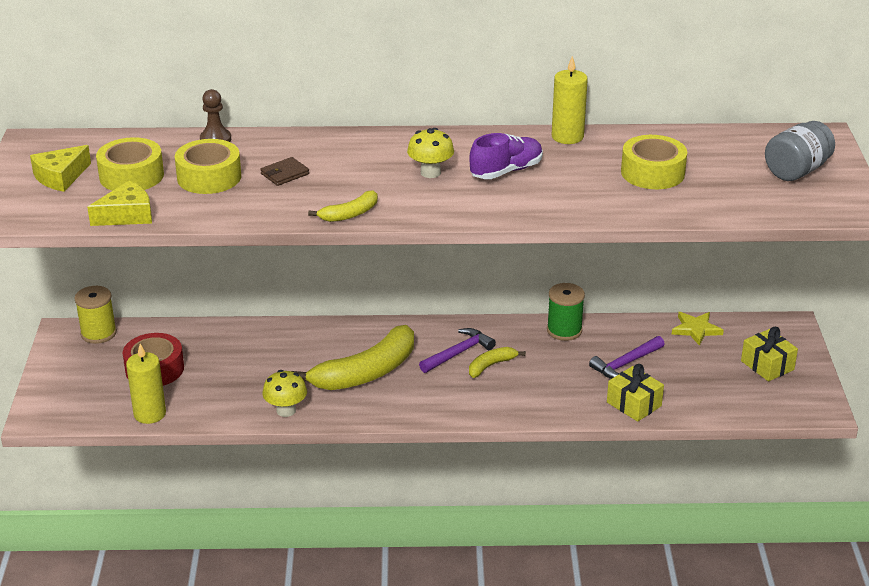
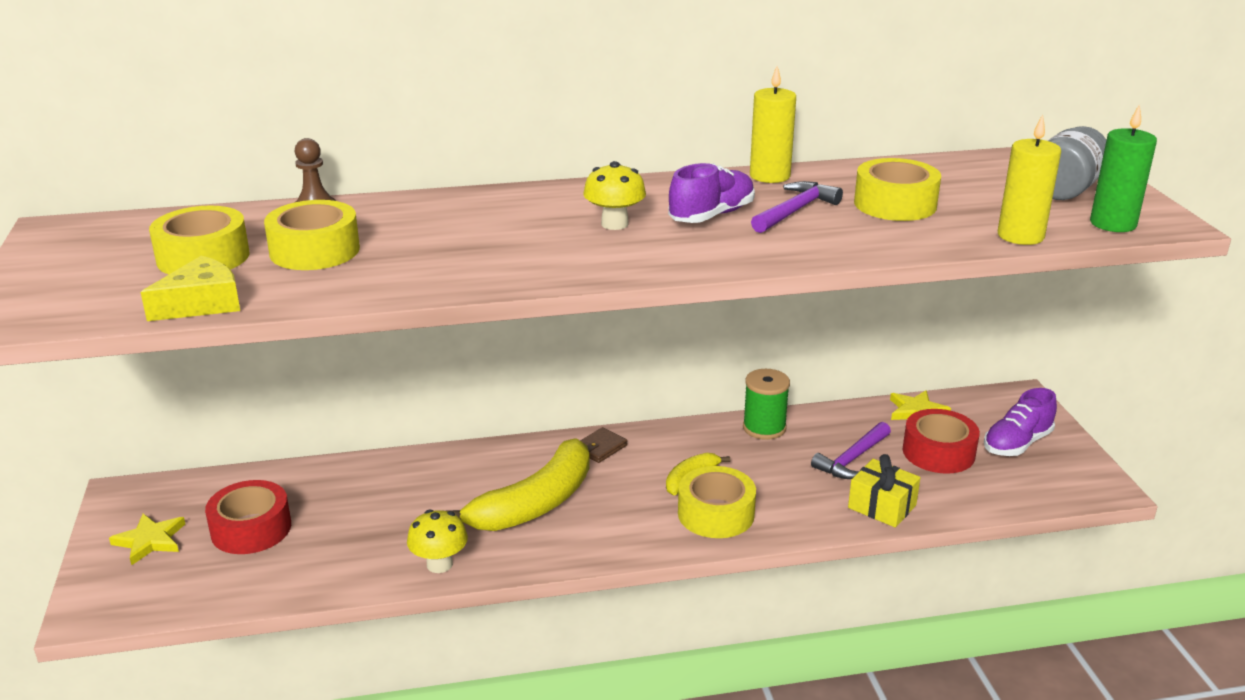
camera: 10 degrees left, 5 degrees down
yellow cheese [30,145,91,192] -> none
yellow spool [75,286,117,344] -> none
yellow candle [126,344,166,424] -> yellow candle moved to [998,115,1061,245]
brown wallet [260,157,309,186] -> brown wallet moved to [580,427,627,463]
yellow banana [308,190,378,222] -> none
purple hammer [419,328,496,373] -> purple hammer moved to [751,181,843,233]
yellow gift [741,327,798,381] -> purple shoe [984,388,1057,456]
none -> yellow star [109,514,185,565]
none -> yellow tape [678,466,756,538]
none -> red tape [903,409,980,474]
none -> green candle [1090,104,1157,232]

